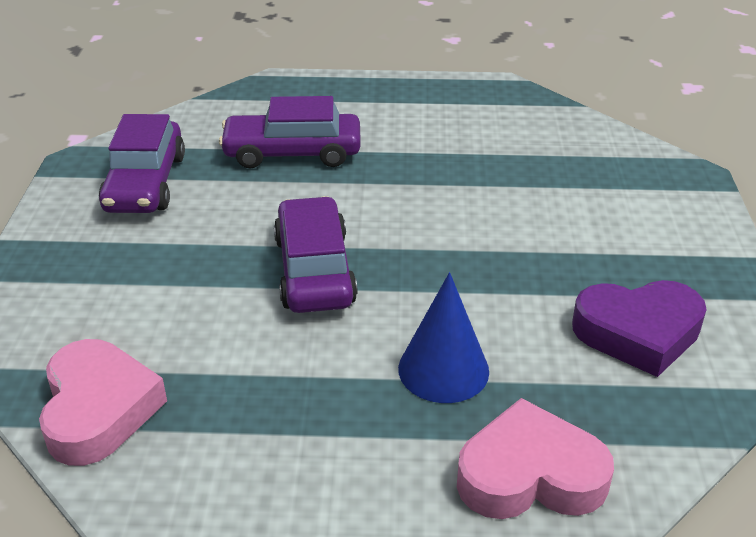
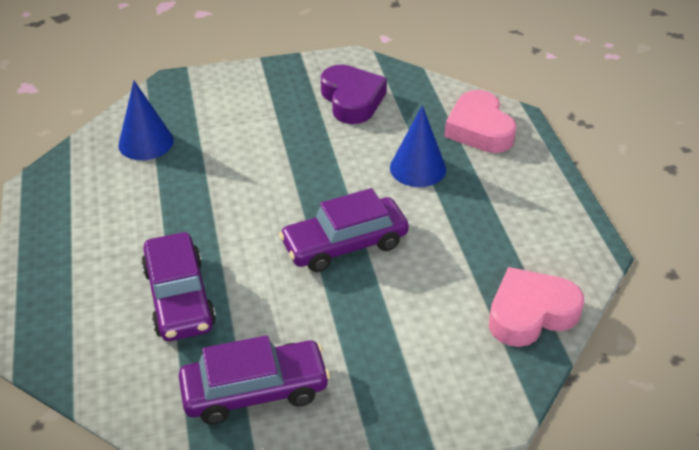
camera: 105 degrees left, 5 degrees up
none -> blue cone [118,81,174,160]

